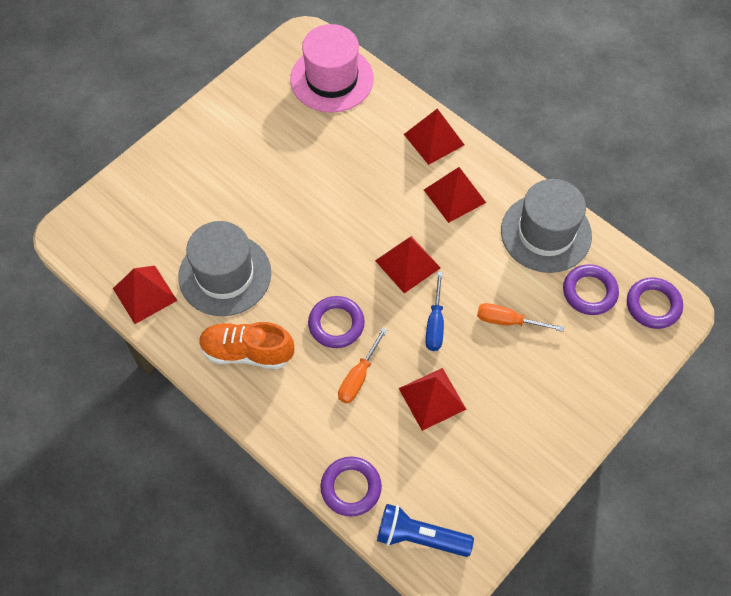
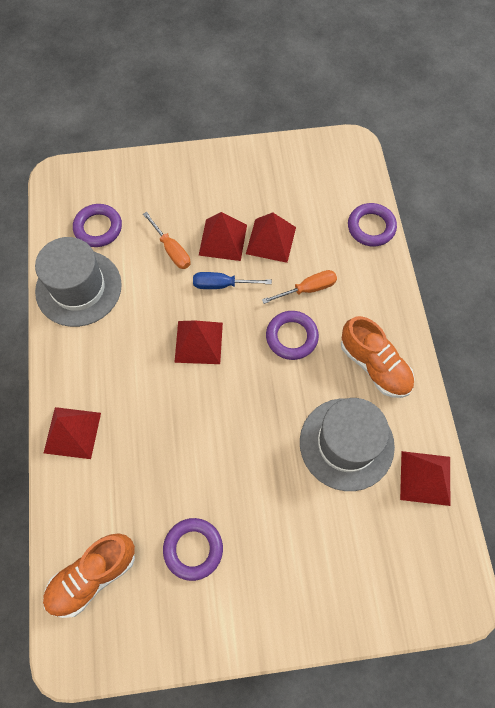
camera: 140 degrees left, 5 degrees up
pink hat [290,24,374,113] -> orange shoe [43,533,135,618]
blue flashlight [377,504,474,557] -> none
red pyramid [424,167,486,223] -> red pyramid moved to [199,212,247,261]
blue screwdriver [425,272,444,351] -> blue screwdriver turned 135 degrees counterclockwise [193,272,272,289]
purple ring [627,277,683,329] -> purple ring moved to [163,518,223,581]

